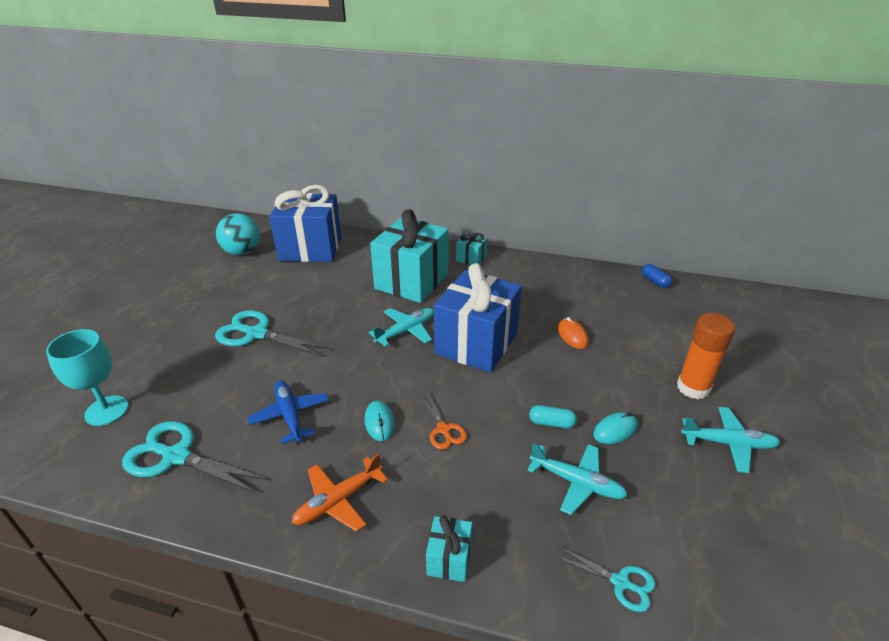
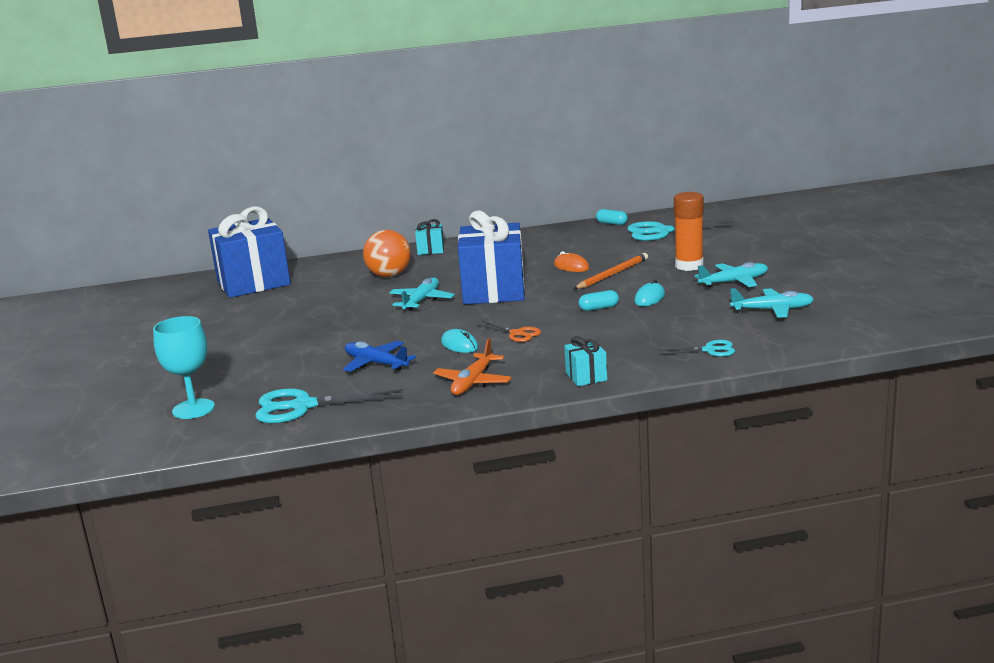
camera: 25 degrees left, 15 degrees down
turquoise scissors [215,310,331,357] -> turquoise scissors moved to [627,221,737,241]
turquoise ball [216,213,260,255] -> none
turquoise gift [370,209,449,303] -> orange ball [363,230,411,277]
turquoise plane [527,443,628,515] -> turquoise plane moved to [730,288,814,318]
blue capsule [642,264,672,288] -> turquoise capsule [596,209,628,225]
none -> orange pencil [574,253,648,289]

